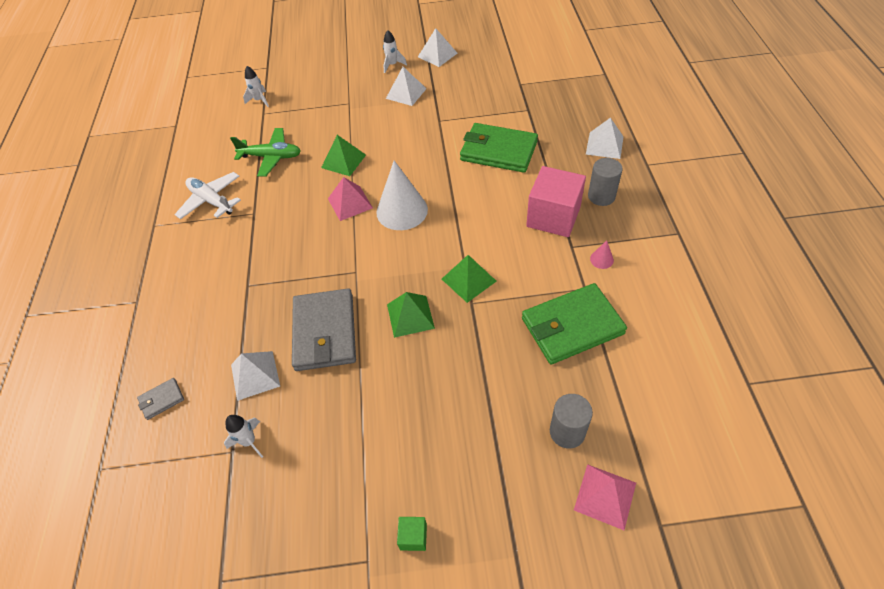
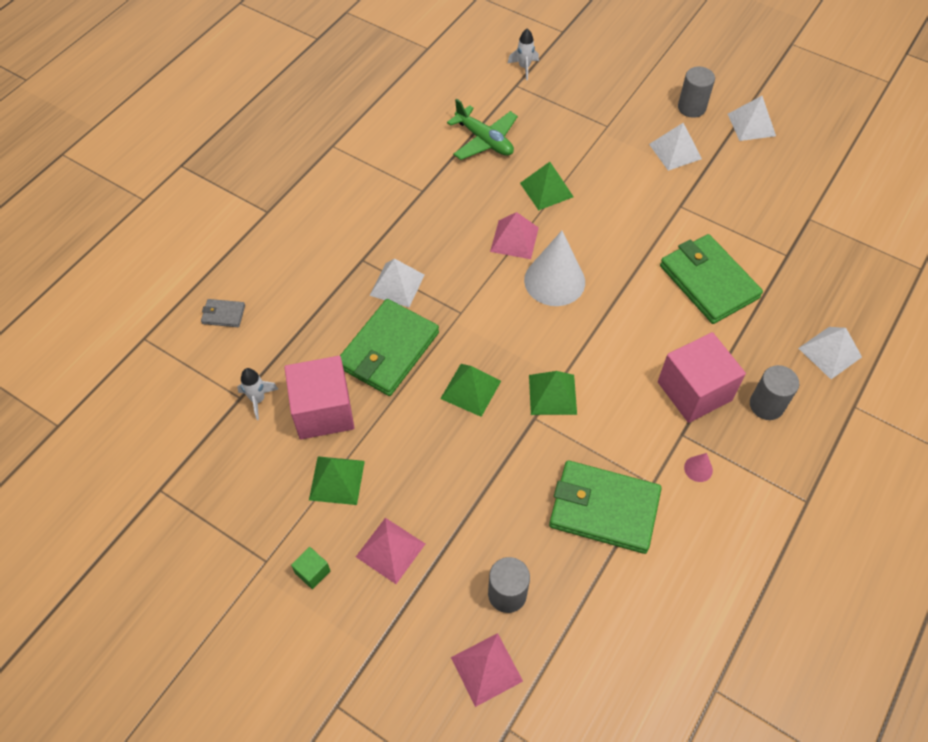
camera: 35 degrees right, 5 degrees up
white plane [174,172,241,219] -> none
white pyramid [231,351,280,401] -> white pyramid moved to [369,258,425,307]
grey wallet [292,288,356,371] -> green wallet [340,299,439,396]
white rocket [383,30,407,73] -> grey cylinder [678,66,715,118]
none -> pink cube [284,356,354,440]
none -> green pyramid [309,456,365,505]
none -> pink pyramid [356,518,425,584]

